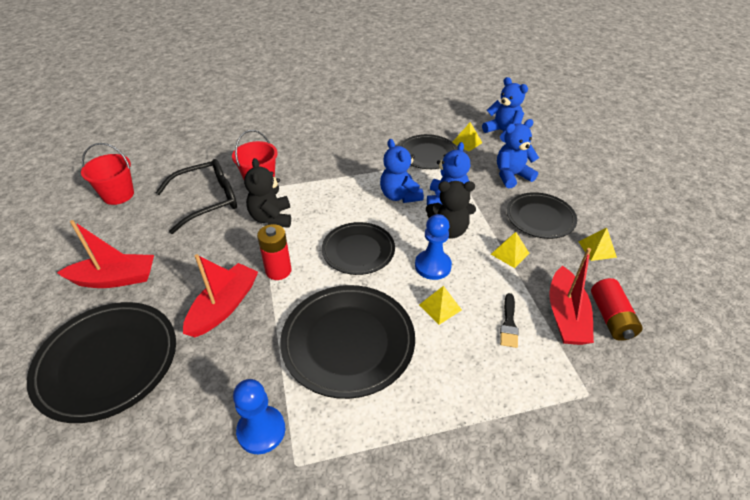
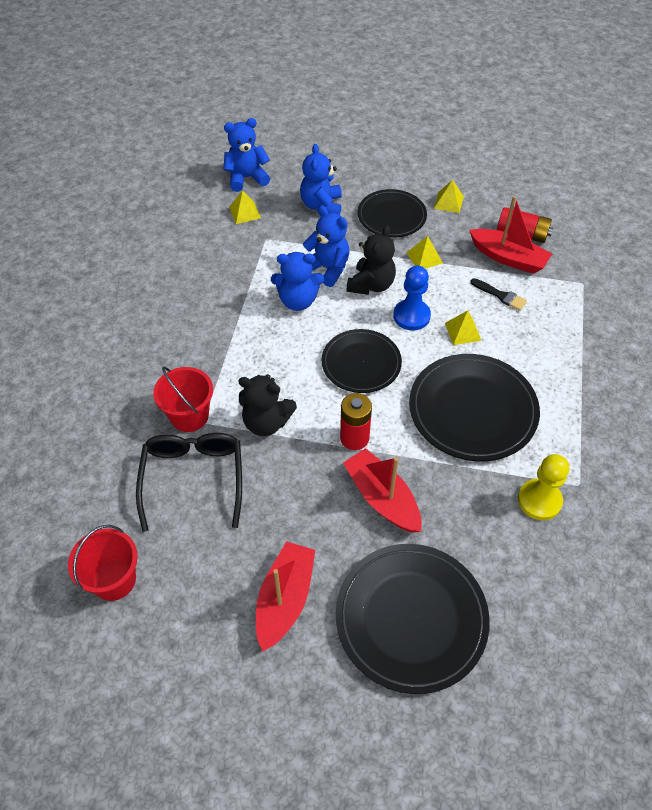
camera: 65 degrees left, 10 degrees up
blue pawn [233,379,285,454] -> yellow pawn [518,454,569,520]
black plate [400,134,457,169] -> none

